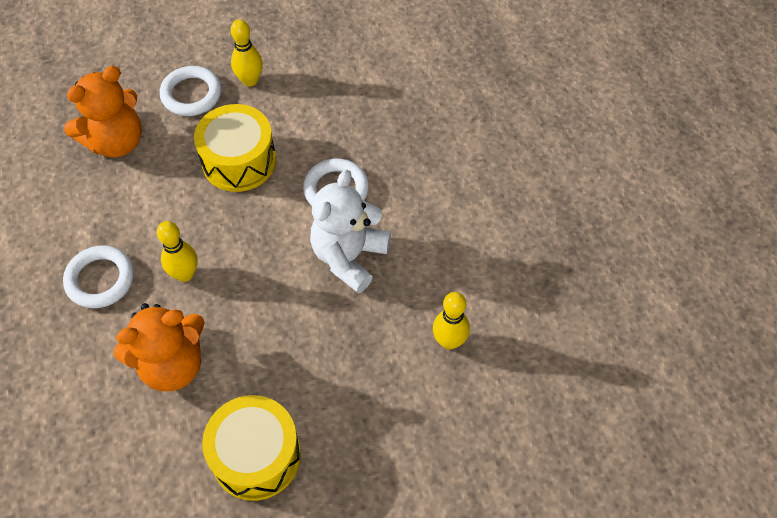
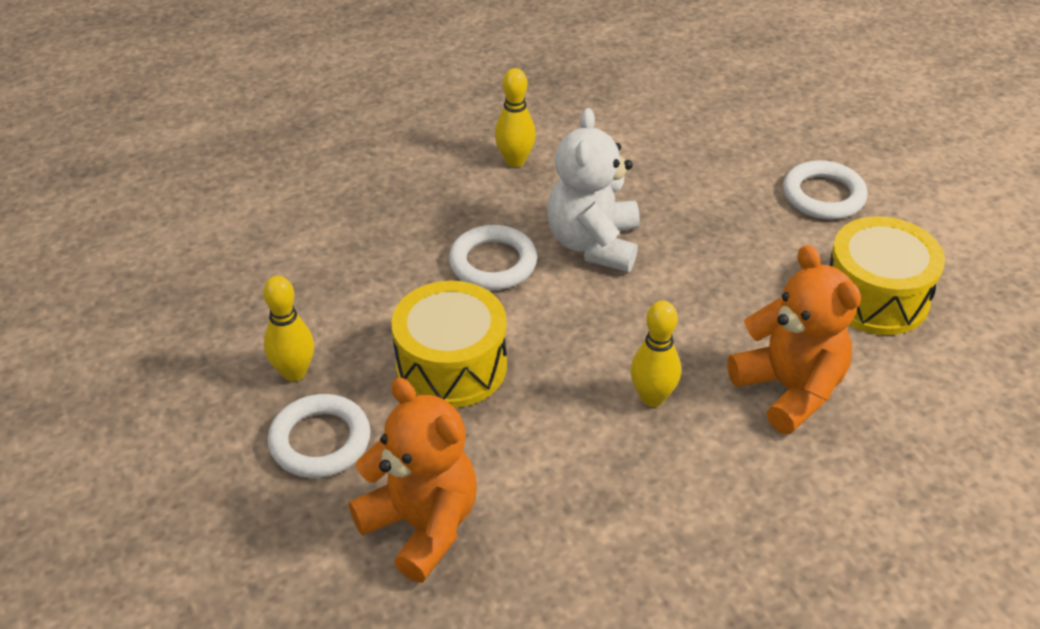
camera: 95 degrees left, 15 degrees down
white ring [63,246,134,308] -> white ring moved to [783,160,868,219]
white teddy bear [310,170,391,293] -> white teddy bear turned 75 degrees clockwise [547,108,640,272]
yellow bowling pin [433,292,470,349] -> yellow bowling pin moved to [495,68,536,167]

